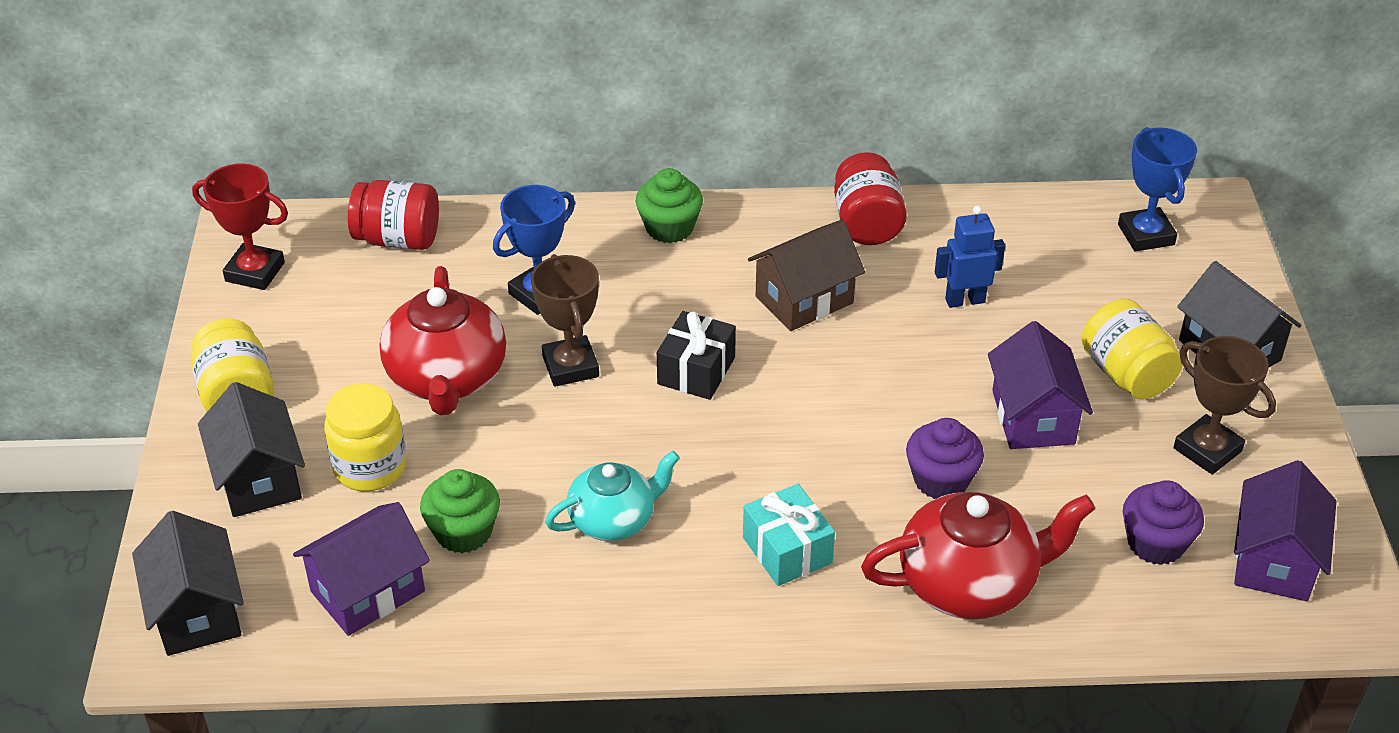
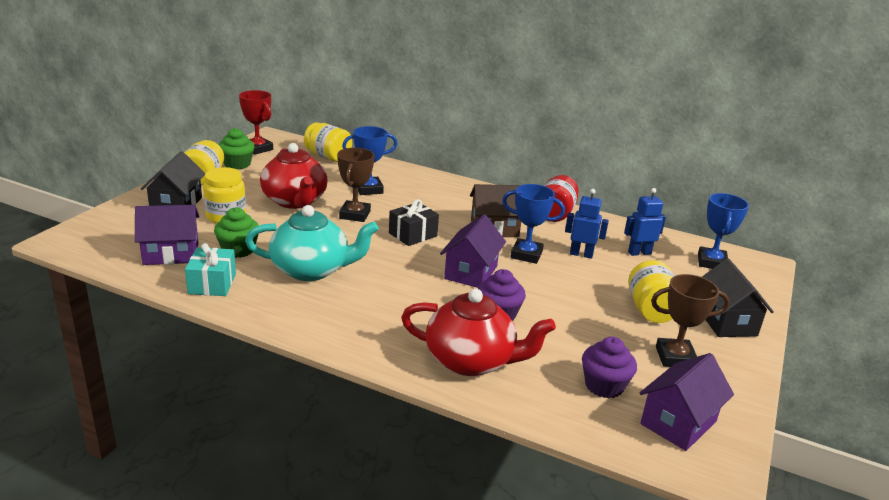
camera: 25 degrees right, 15 degrees down
black house [132,511,244,656] -> none
red jar [348,180,439,250] -> yellow jar [304,123,352,162]
red teapot [380,266,506,415] -> red teapot turned 45 degrees counterclockwise [260,143,328,209]
turquoise teapot [545,451,680,541] -> turquoise teapot [245,205,379,281], size x1.54
green cupcake [636,168,703,243] -> green cupcake moved to [218,128,255,169]
turquoise gift [743,484,835,586] -> turquoise gift moved to [185,243,236,296]
purple house [988,321,1093,449] -> purple house moved to [440,215,506,288]
brown trophy [1173,336,1276,475] -> brown trophy turned 75 degrees counterclockwise [651,274,730,367]
none -> blue trophy [502,184,565,264]
none -> blue robot [624,188,666,256]

